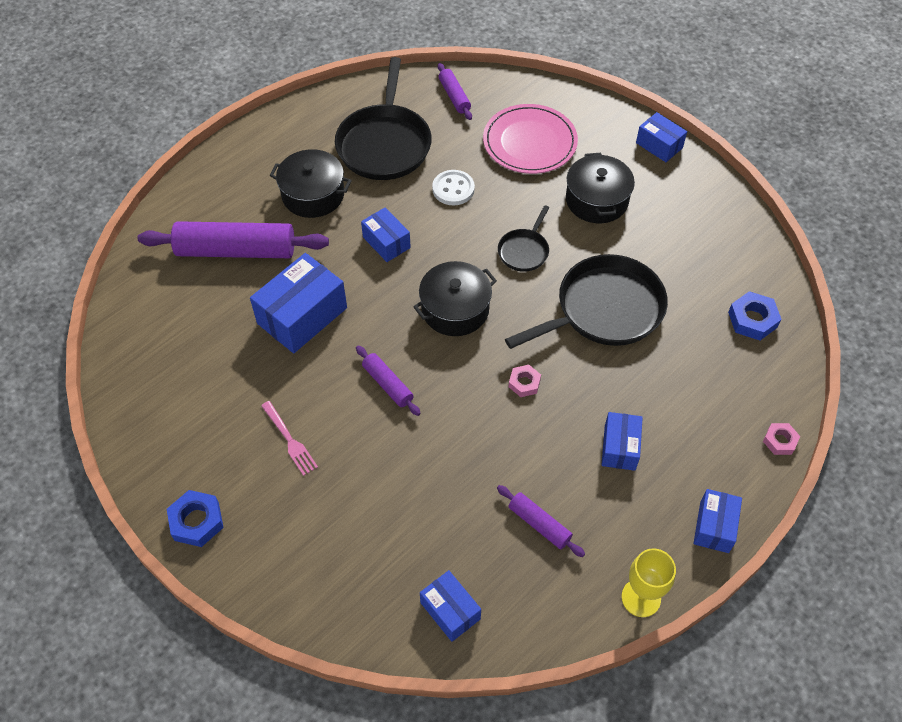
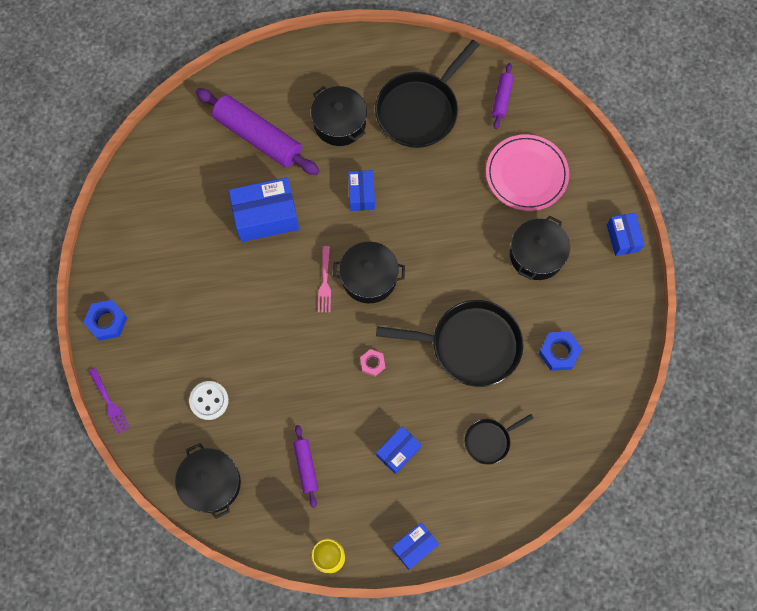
camera: 35 degrees right, 15 degrees up
pink fork [261,401,318,476] -> pink fork moved to [318,246,331,313]
purple rolling pin [356,345,421,416] -> none
blue box [420,570,481,642] -> black pot [175,443,241,519]
white button [432,170,475,205] -> white button moved to [189,381,229,420]
black pan [498,205,549,272] -> black pan moved to [465,414,534,465]
blue nut [728,291,782,340] -> blue nut moved to [539,332,582,371]
pink nut [763,423,800,455] -> none
none -> purple fork [89,368,130,434]

